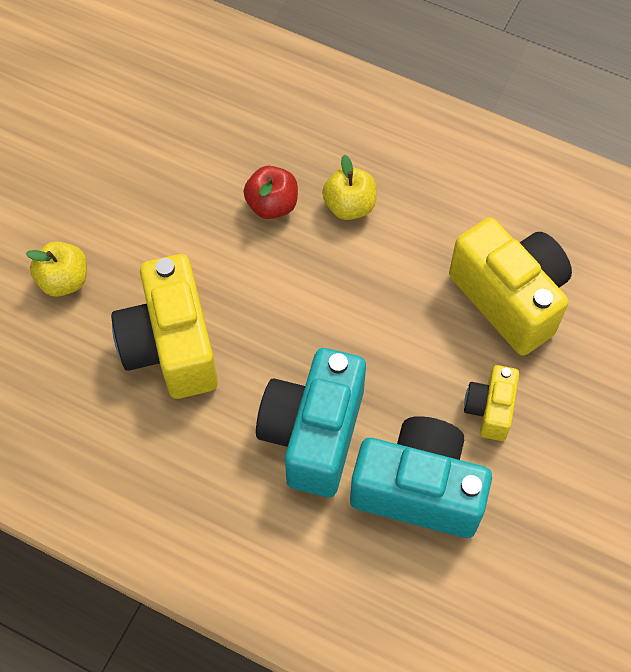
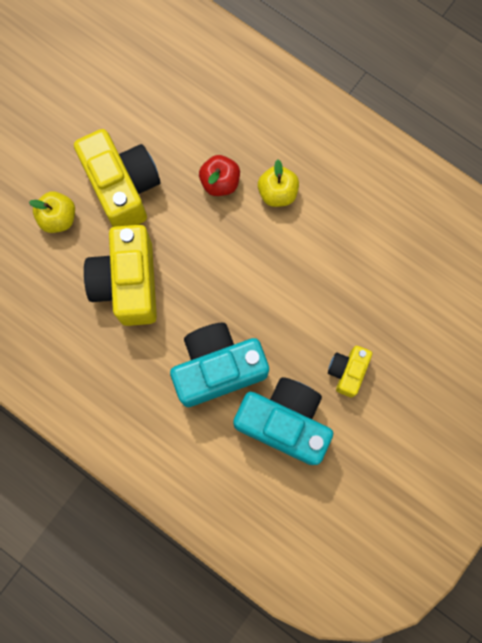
camera: 10 degrees right, 15 degrees up
turquoise camera [256,348,366,497] -> turquoise camera turned 45 degrees clockwise [170,323,269,407]
yellow camera [449,217,572,356] -> yellow camera moved to [74,129,160,227]

